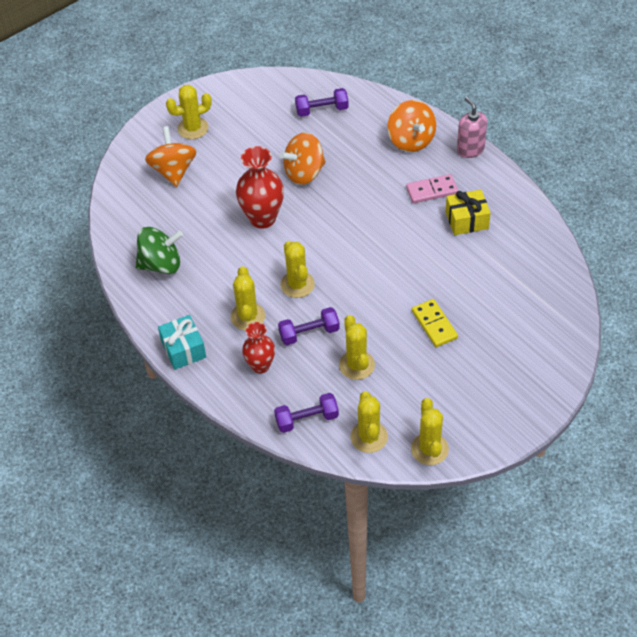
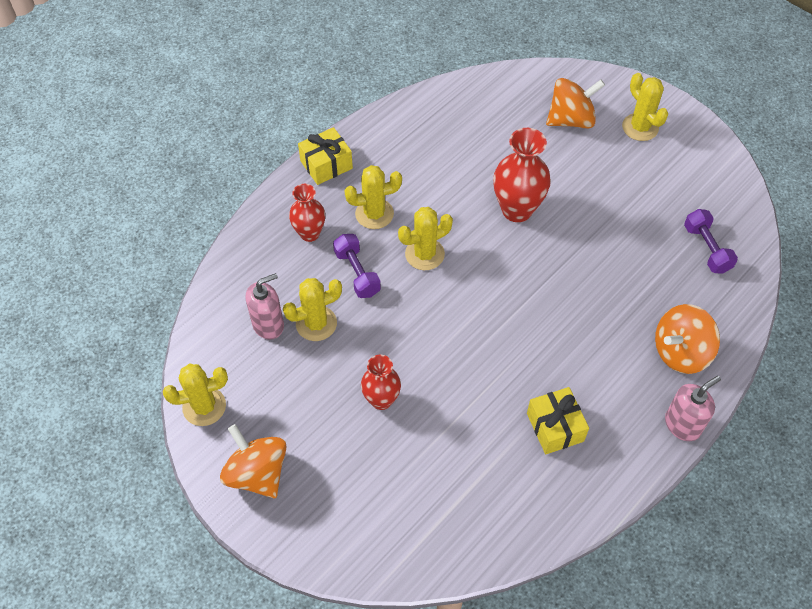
camera: 80 degrees right, 5 degrees up
green spinning top [136,227,183,274] -> none
turquoise gift [158,315,206,370] -> yellow gift [298,127,353,185]
purple dumbbell [274,393,339,433] -> none
orange spinning top [280,132,326,185] -> orange spinning top moved to [220,424,287,498]
yellow cactus [351,391,388,453] -> none
pink domino [406,174,458,203] -> none
yellow domino [412,299,458,347] -> red vase [361,355,401,410]
none -> pink soap dispenser [246,273,284,340]

